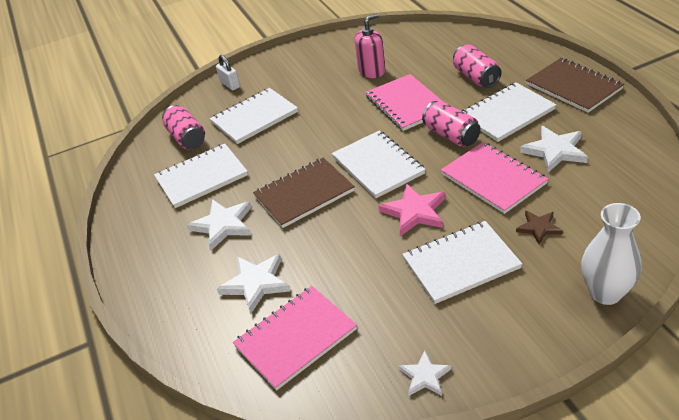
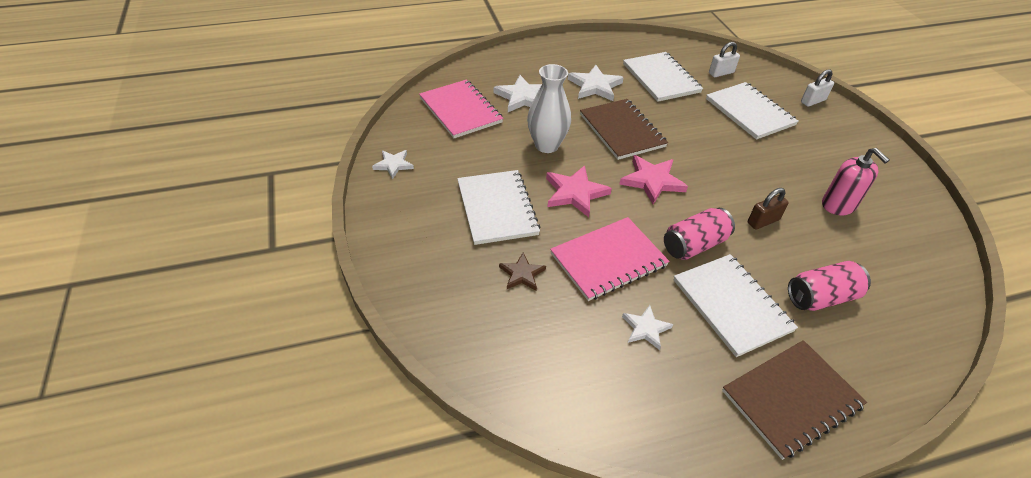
camera: 90 degrees right, 5 degrees up
pink can [162,105,205,149] -> white padlock [709,42,740,77]
white notebook [332,130,426,198] -> pink star [619,155,688,204]
pink notebook [366,74,443,131] -> brown padlock [748,188,789,230]
white star [520,126,588,172] -> white star [622,305,673,350], size x0.62
white vase [581,203,642,305] -> white vase moved to [527,64,571,153]

